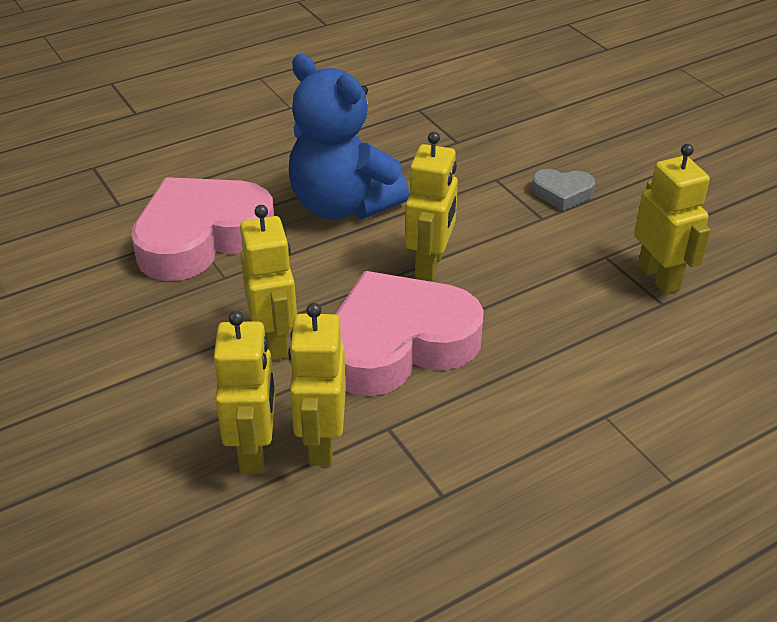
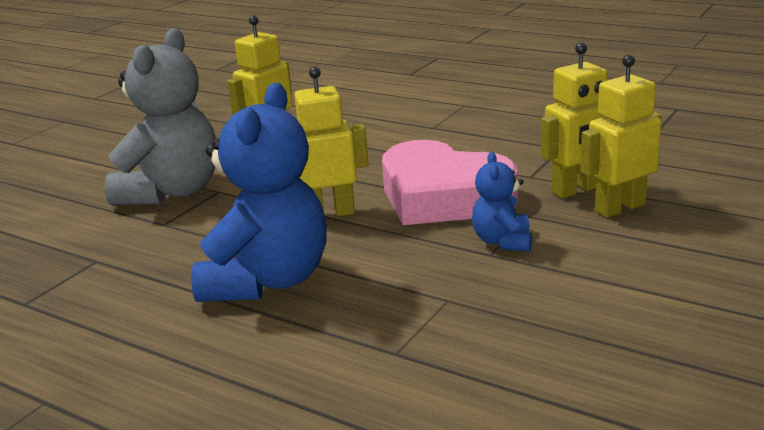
camera: 115 degrees left, 15 degrees down
pink heart [131,177,274,281] -> none
yellow robot [240,205,297,361] -> blue teddy bear [472,151,532,252]
grey heart [531,169,595,211] -> grey teddy bear [105,28,216,205]

